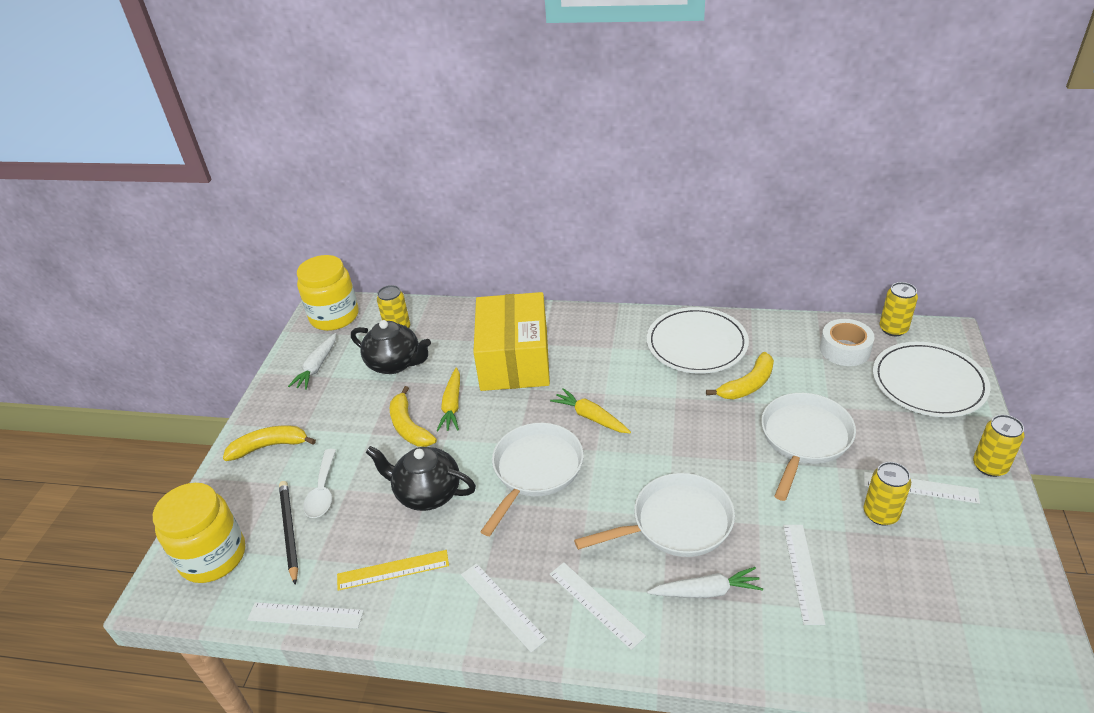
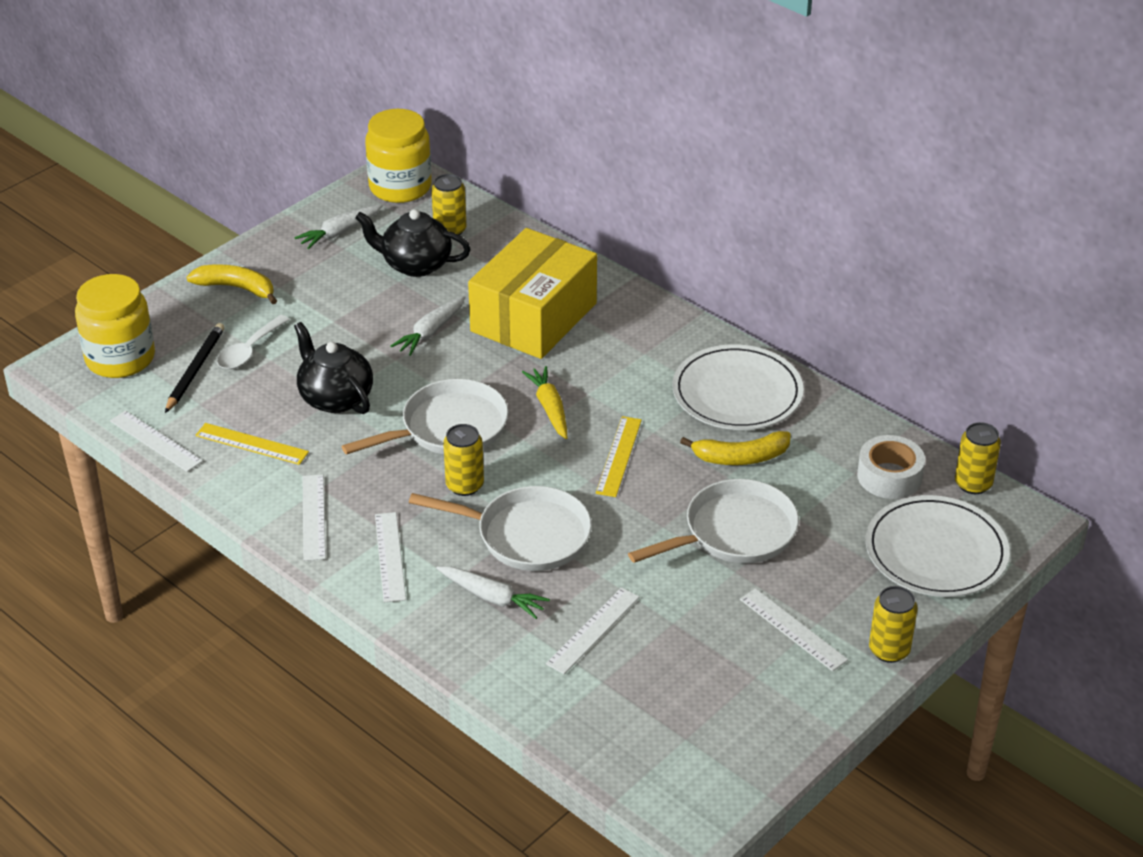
camera: 30 degrees right, 0 degrees up
black teapot [351,320,431,374] -> black teapot turned 135 degrees clockwise [355,209,471,277]
yellow banana [390,386,437,447] -> none
yellow carrot [437,367,460,431] -> white carrot [390,296,465,356]
yellow can [864,462,911,526] -> yellow can moved to [443,424,484,496]
none -> yellow ruler [596,416,642,497]

